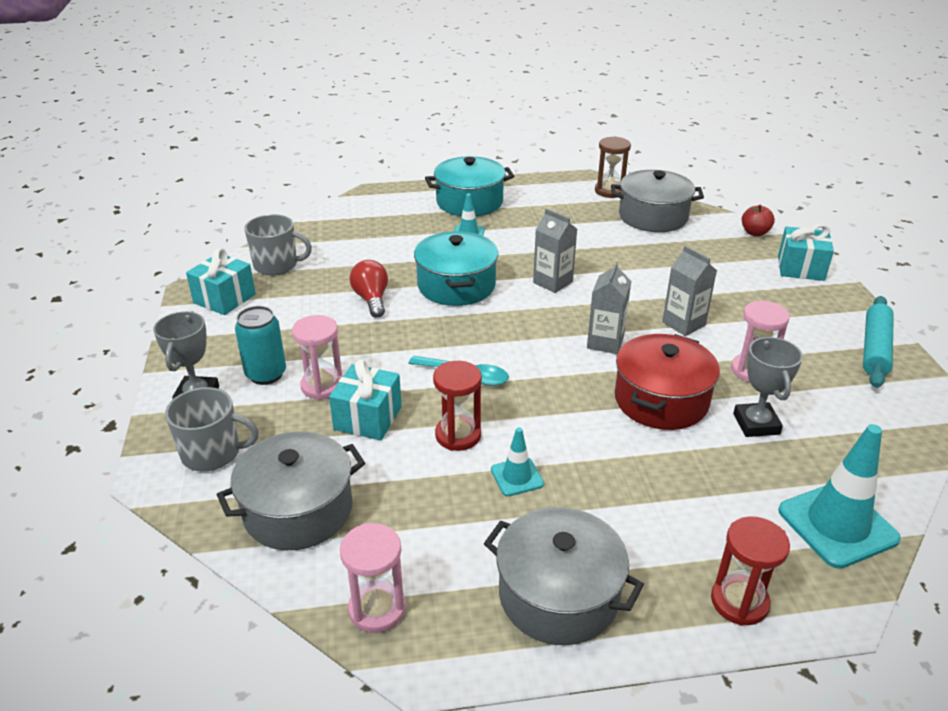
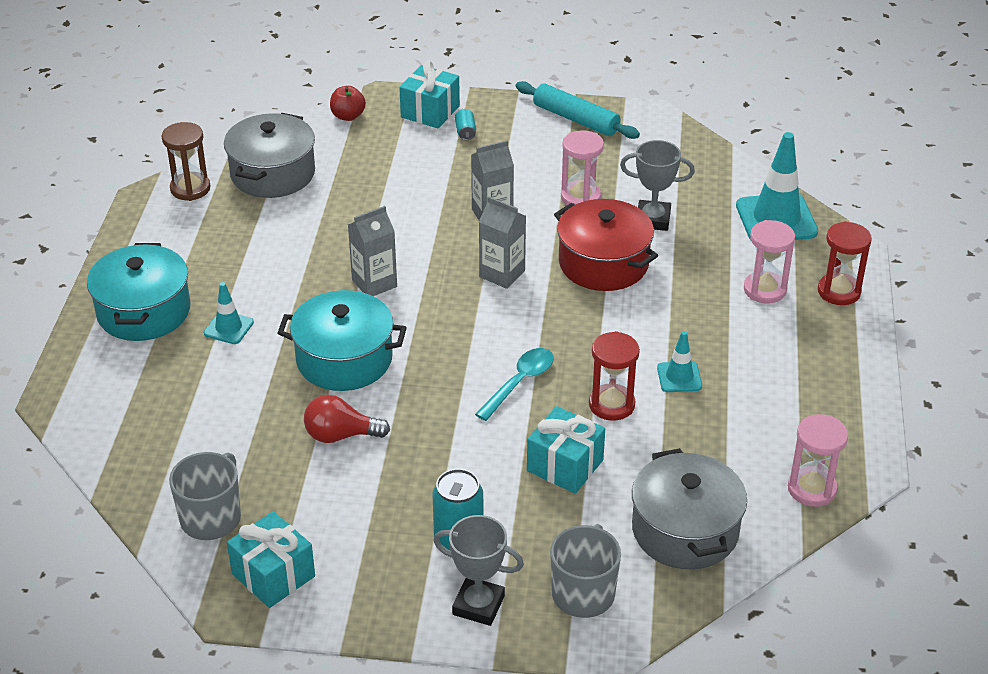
camera: 75 degrees left, 5 degrees up
pink hourglass [292,315,343,400] -> pink hourglass moved to [744,220,795,304]
grey pot [484,507,644,645] -> none
none -> turquoise can [455,109,476,140]

